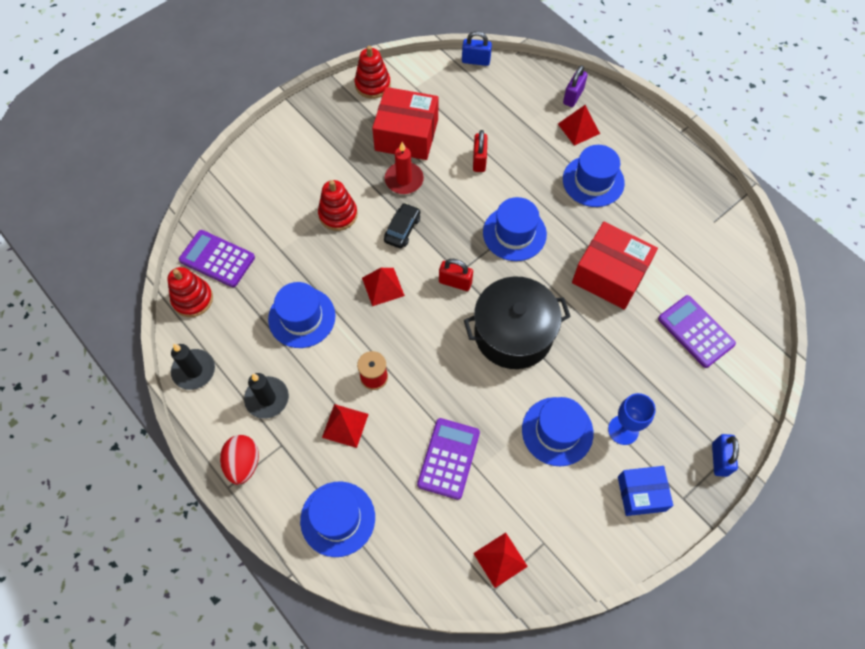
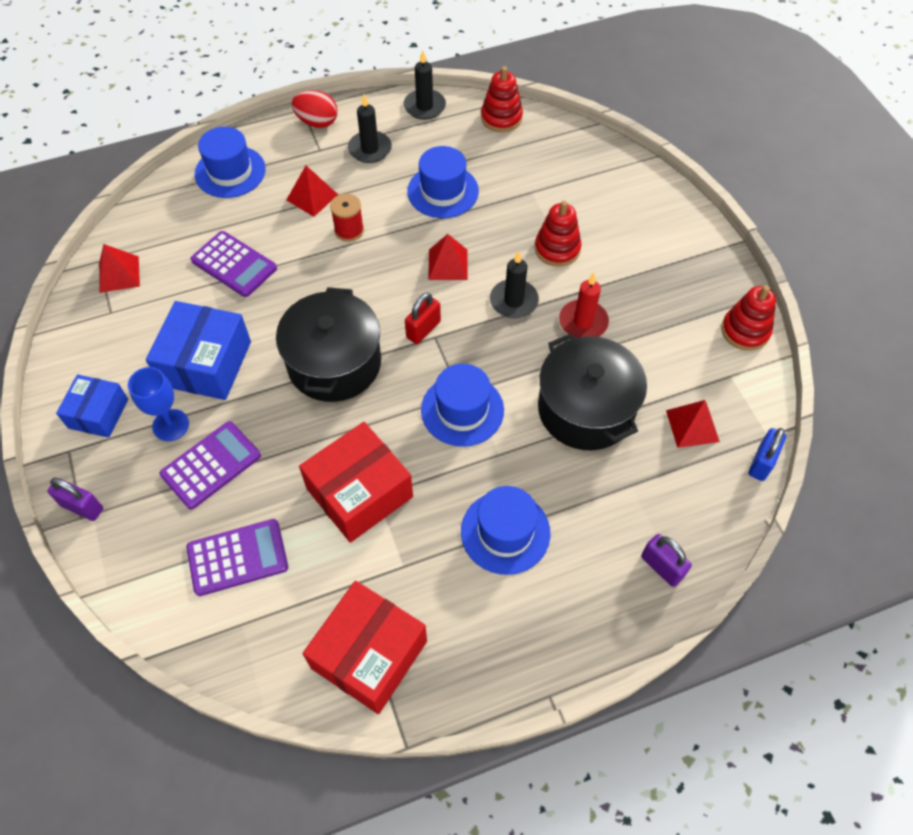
camera: 110 degrees right, 5 degrees down
purple calculator [179,230,255,287] -> purple calculator moved to [160,421,261,509]
red box [372,87,439,160] -> red box moved to [303,581,427,714]
black car [384,203,420,248] -> black candle [490,251,539,318]
red padlock [473,130,487,172] -> black pot [538,333,647,450]
blue hat [522,397,593,466] -> blue box [146,301,251,400]
red pyramid [558,105,600,146] -> red pyramid moved to [666,400,720,448]
blue padlock [712,434,739,477] -> purple padlock [47,478,103,521]

